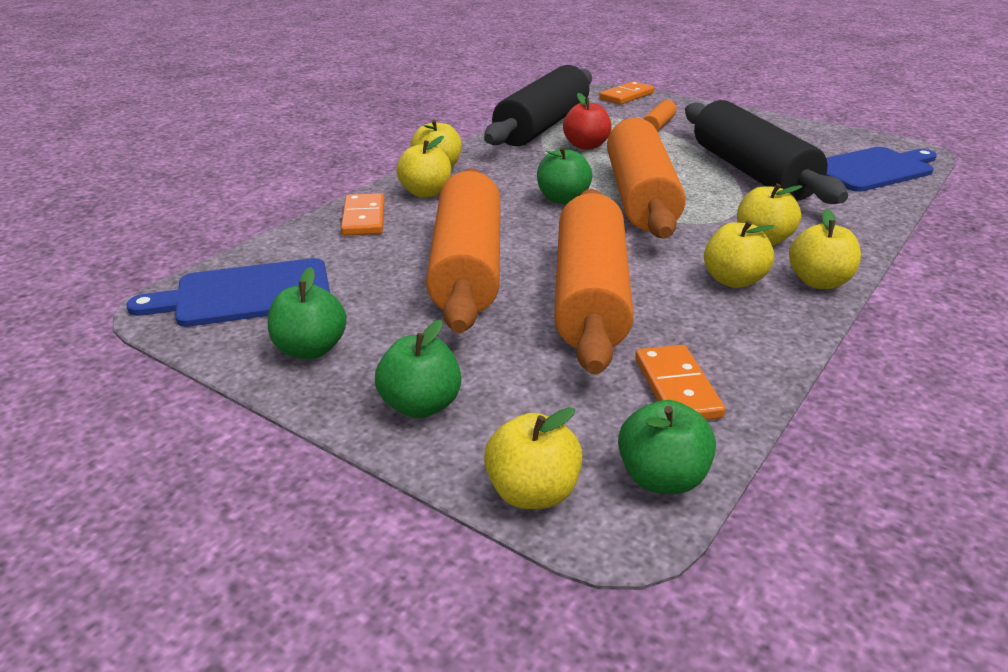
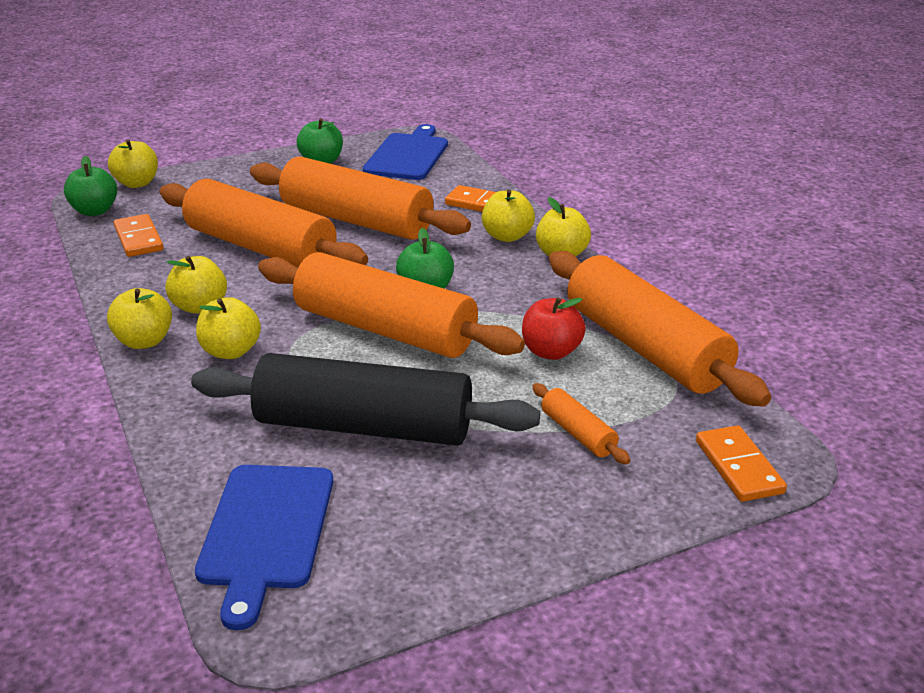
camera: 120 degrees right, 0 degrees up
green apple [375,320,461,418] -> none
black rolling pin [484,65,592,146] -> orange rolling pin [549,251,771,407]
orange domino [635,345,725,420] -> orange domino turned 45 degrees clockwise [114,214,164,257]

